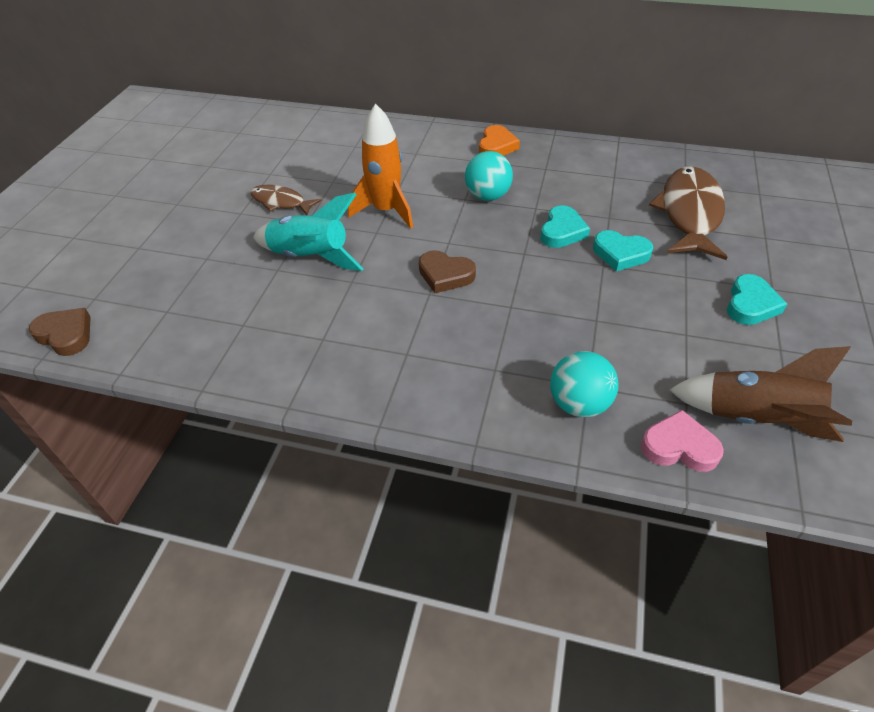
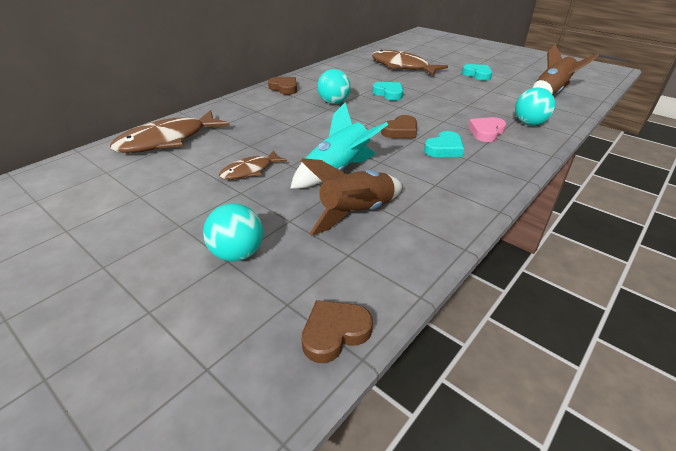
camera: 65 degrees left, 10 degrees down
orange rocket [348,104,413,229] -> none
orange heart [479,125,520,156] -> brown heart [268,77,297,95]
turquoise heart [593,230,653,271] -> turquoise heart moved to [424,131,464,157]
pink heart [641,410,724,472] -> pink heart moved to [468,117,506,142]
none -> brown fish [110,110,230,153]
none -> turquoise ball [203,203,263,262]
none -> brown rocket [300,158,402,236]

